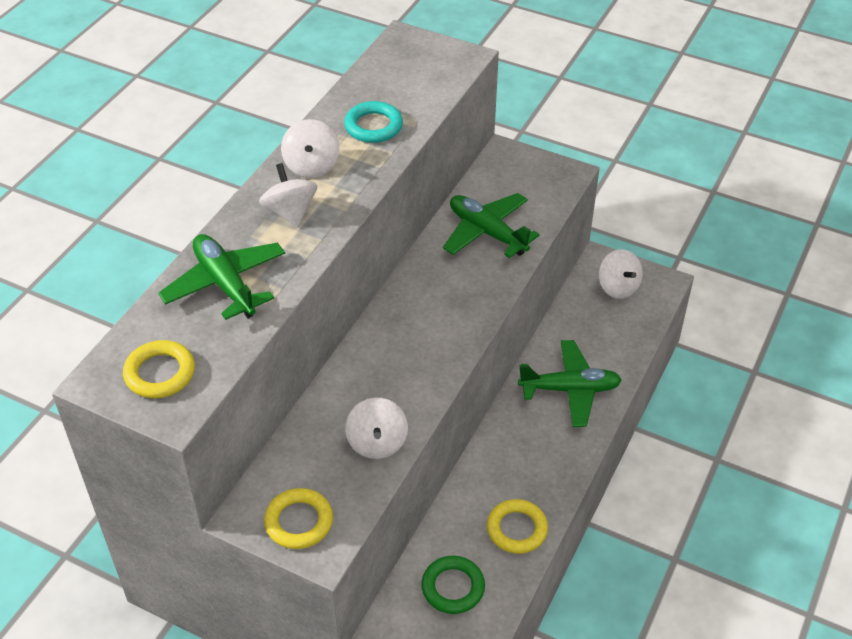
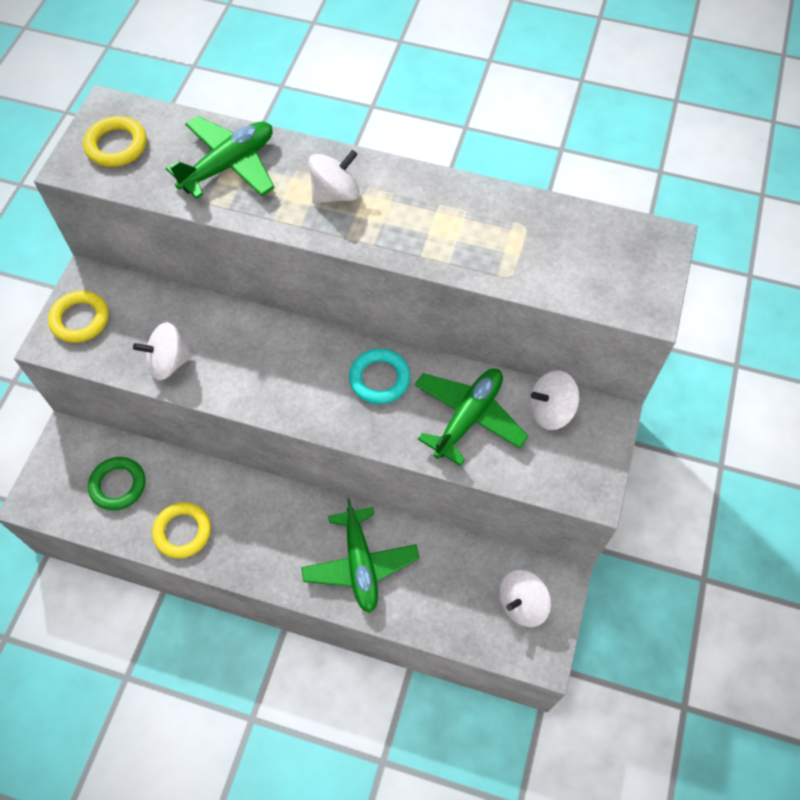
camera: 80 degrees right, 15 degrees up
white spinning top [281,119,340,178] -> white spinning top moved to [530,370,579,430]
turquoise ring [344,101,403,143] -> turquoise ring moved to [349,349,410,404]

